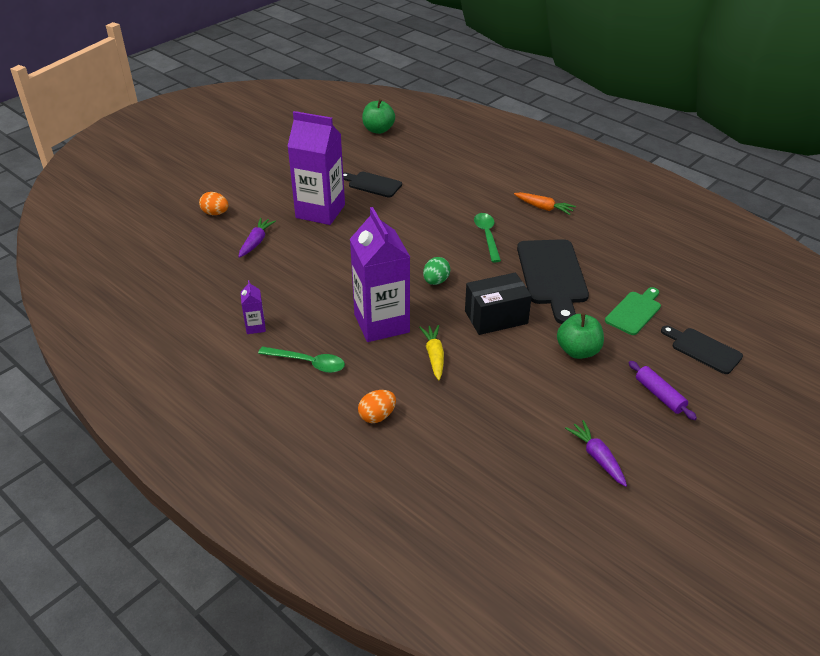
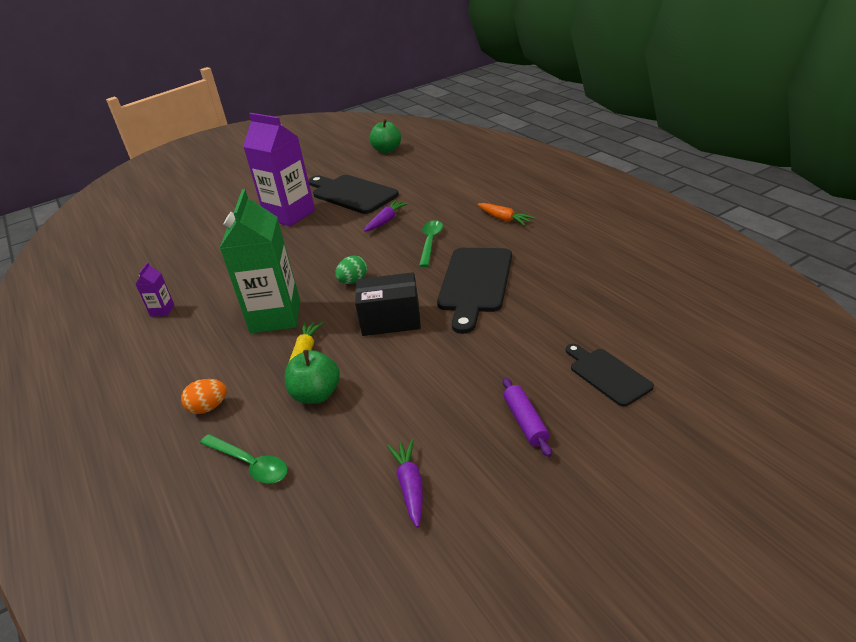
camera: 20 degrees right, 5 degrees down
orange egg [199,192,228,215] -> none
purple carrot [238,218,276,258] -> purple carrot moved to [364,200,409,232]
green spoon [258,346,345,373] -> green spoon moved to [200,434,288,484]
black cutting board [343,172,402,197] -> black cutting board [308,175,399,214], size x1.74
purple carton [350,207,410,342] -> green carton [220,189,300,333]
green apple [557,313,604,359] -> green apple moved to [284,350,340,404]
green cutting board [605,287,661,335] -> none

